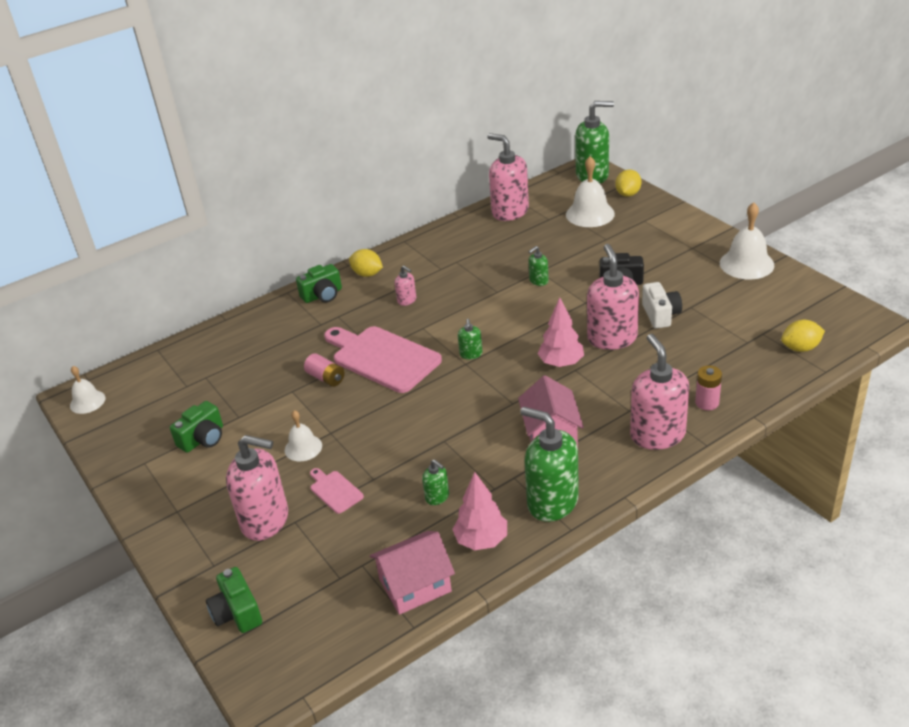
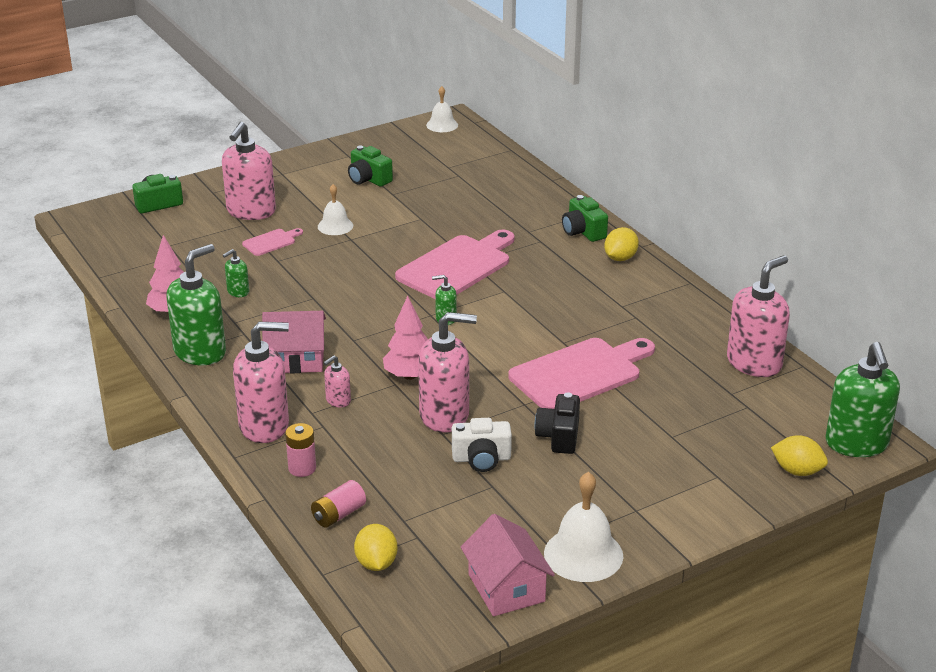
camera: 90 degrees right, 5 degrees down
pink battery [304,353,345,387] -> pink battery moved to [311,480,366,528]
pink house [370,531,455,615] -> pink house moved to [461,514,555,616]
pink soap dispenser [395,265,416,306] -> pink soap dispenser moved to [323,355,351,407]
green soap dispenser [528,246,549,286] -> pink cutting board [508,338,655,409]
white bell [566,156,615,227] -> none

